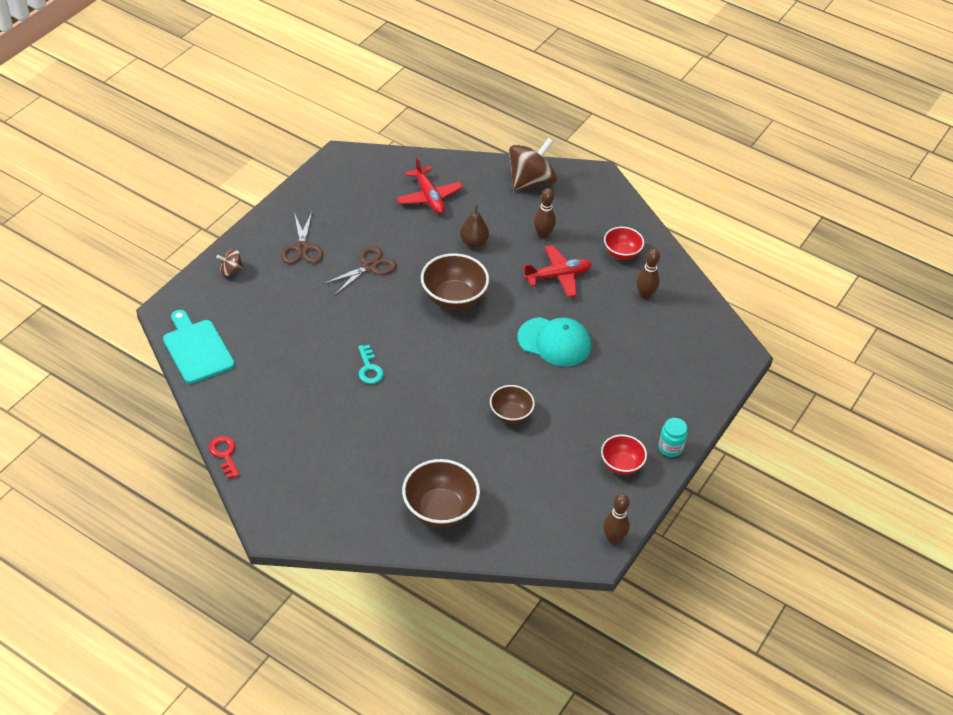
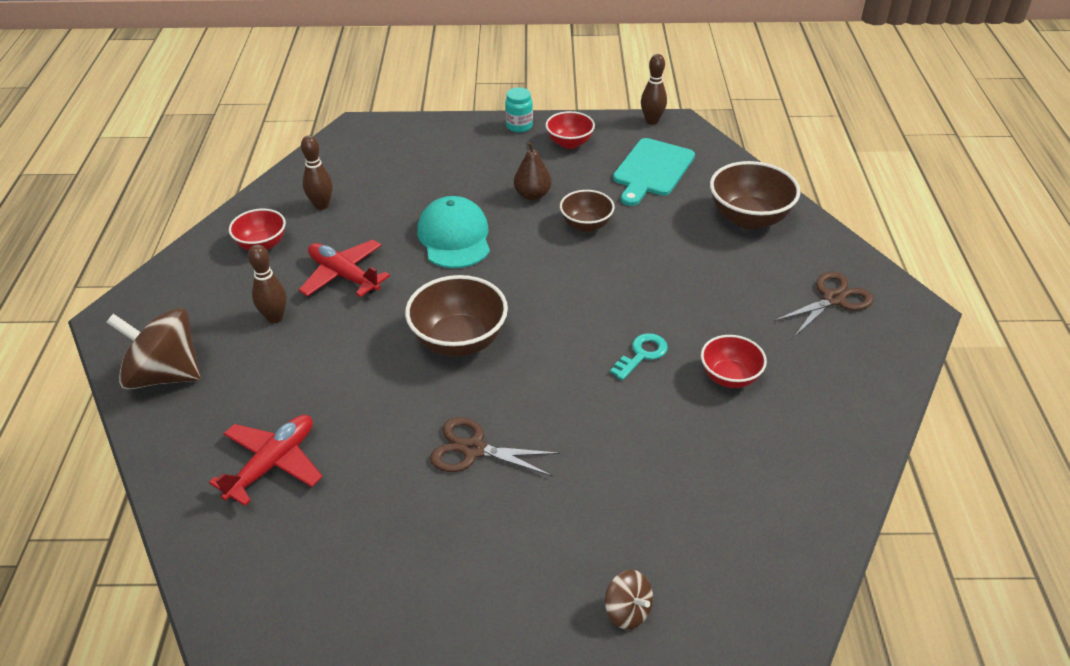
camera: 120 degrees left, 5 degrees down
turquoise cutting board [163,310,235,384] -> turquoise cutting board moved to [613,138,695,206]
red key [209,436,240,479] -> none
brown scissors [281,212,323,264] -> brown scissors moved to [774,272,874,337]
brown pear [460,205,489,247] -> brown pear moved to [514,142,551,200]
none -> red bowl [701,335,767,388]

